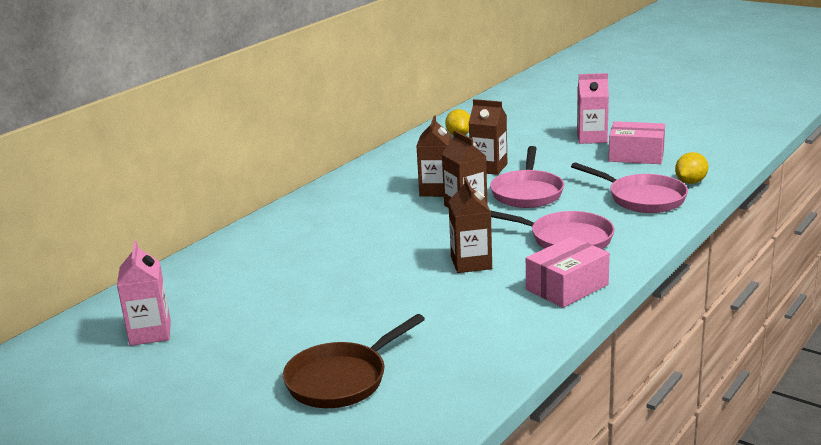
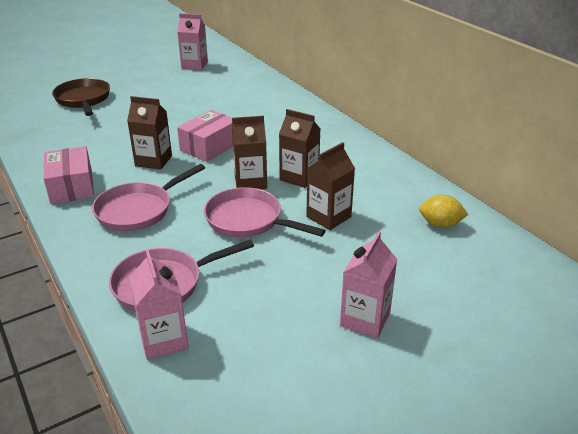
camera: 110 degrees right, 10 degrees up
pink box [609,121,665,164] -> pink box moved to [177,110,233,162]
yellow lemon [675,152,708,184] -> pink carton [129,250,188,360]

